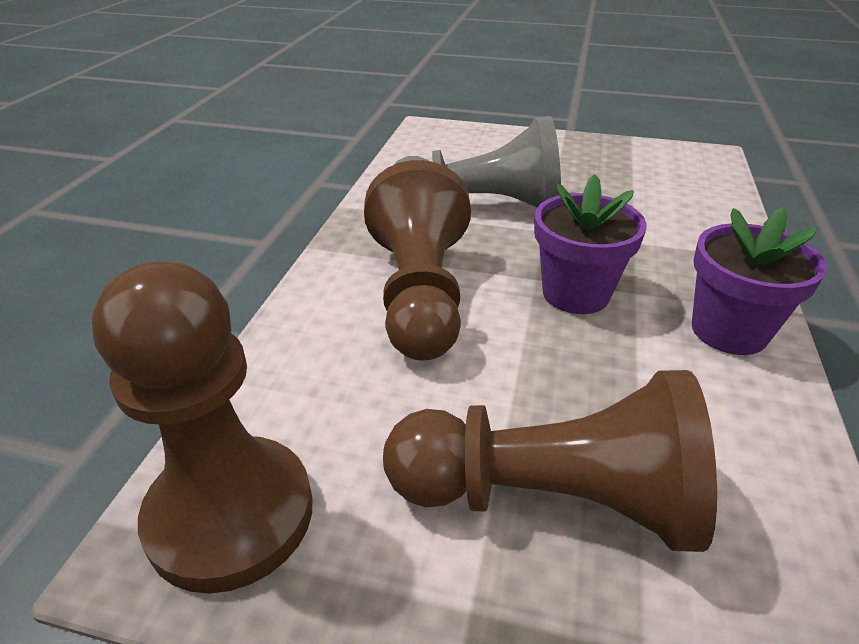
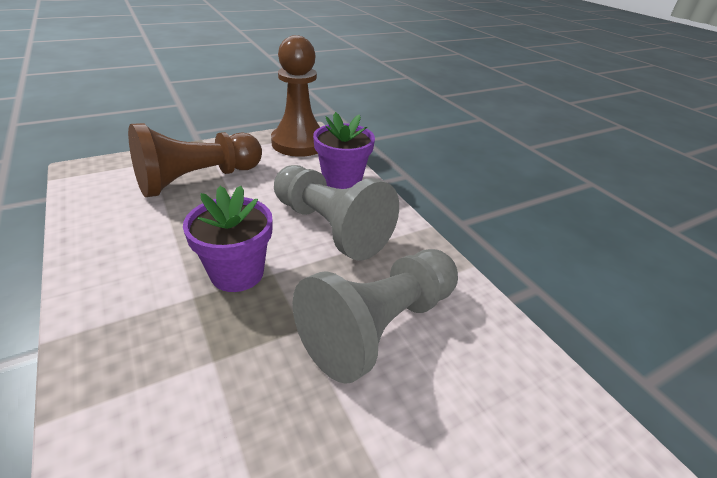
camera: 135 degrees right, 0 degrees up
brown pawn [364,160,471,361] -> grey pawn [274,165,399,261]
purple flower pot [692,207,827,355] -> purple flower pot moved to [313,112,375,189]

